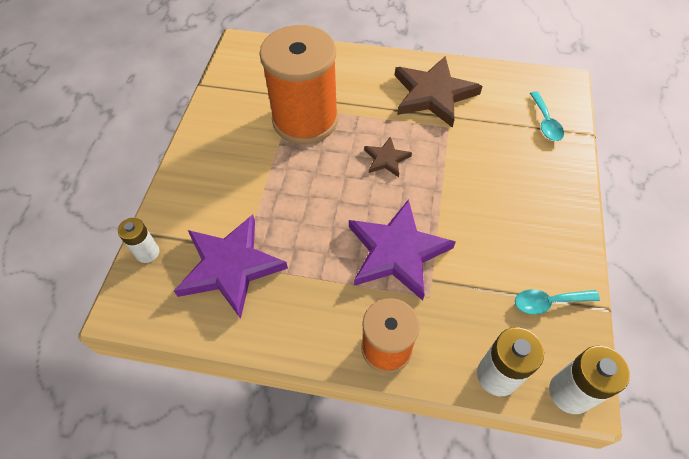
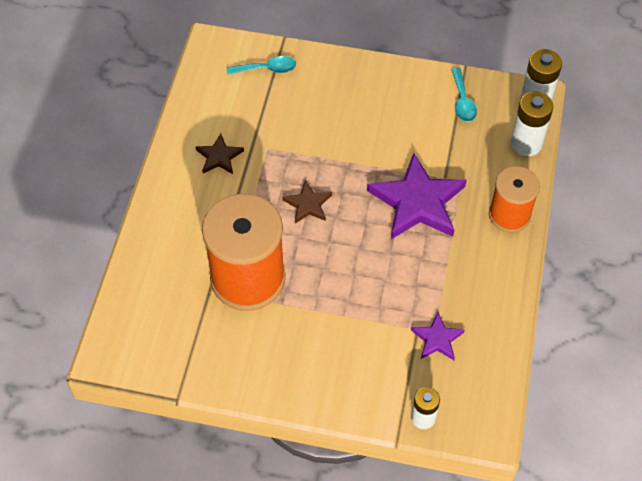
camera: 90 degrees left, 0 degrees up
purple star [174,214,288,319] -> purple star [411,312,465,360], size x0.50
brown star [395,56,482,128] -> brown star [196,134,244,174], size x0.50

